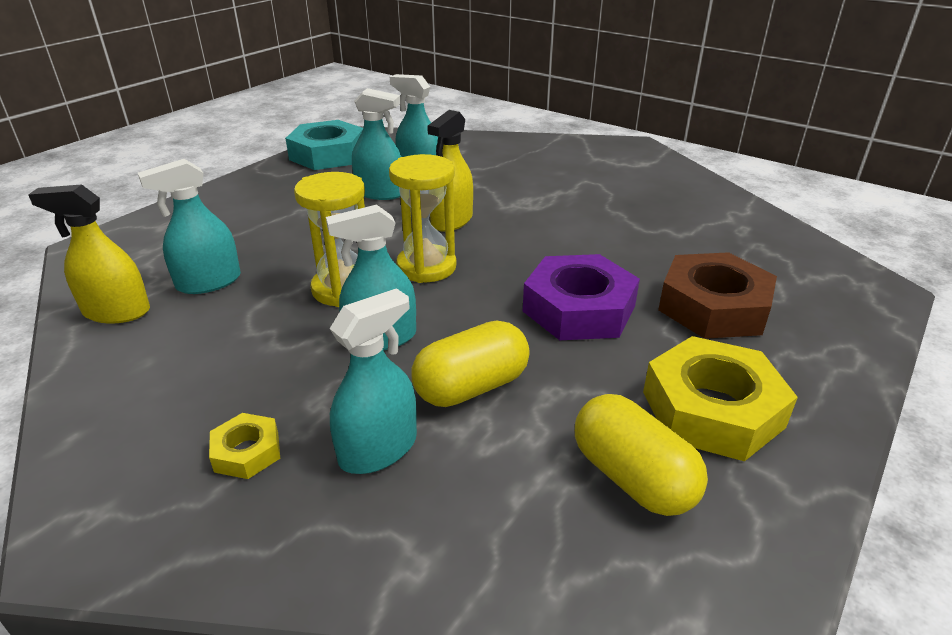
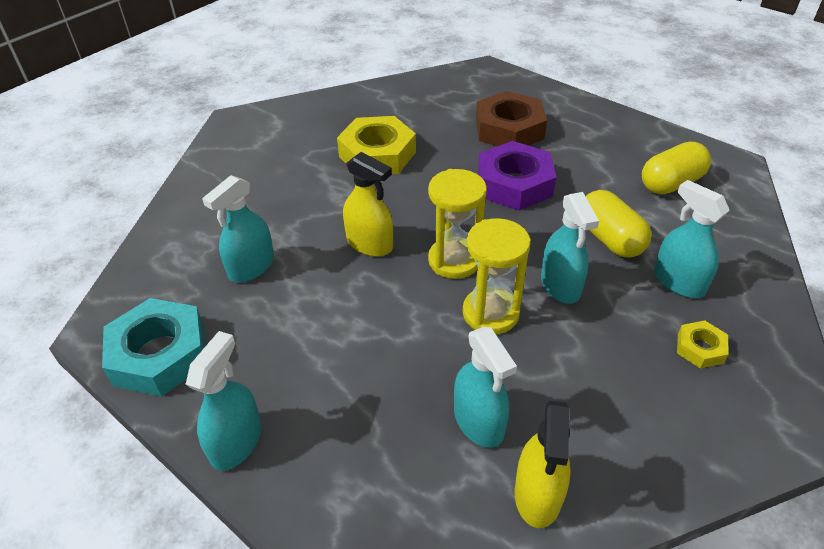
camera: 85 degrees left, 10 degrees up
turquoise spray bottle [352,88,402,200] -> turquoise spray bottle moved to [186,331,261,471]
yellow nut [643,336,798,461] -> yellow nut moved to [337,116,416,174]

